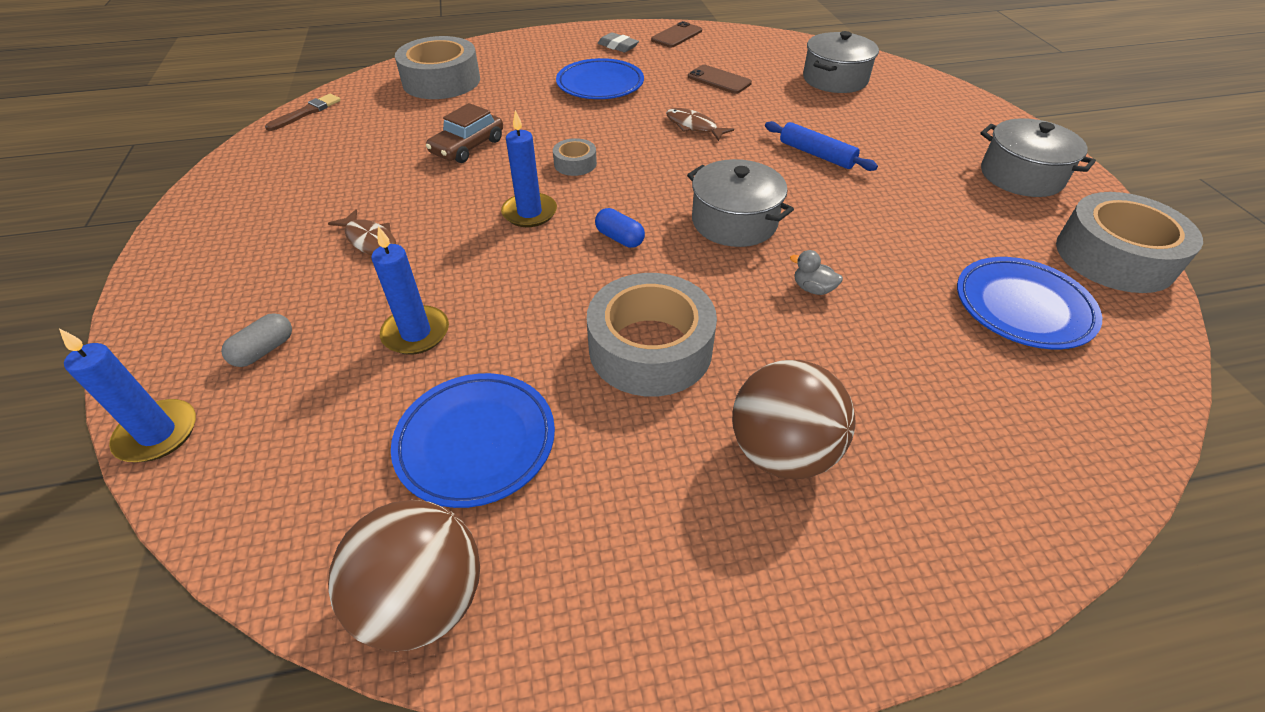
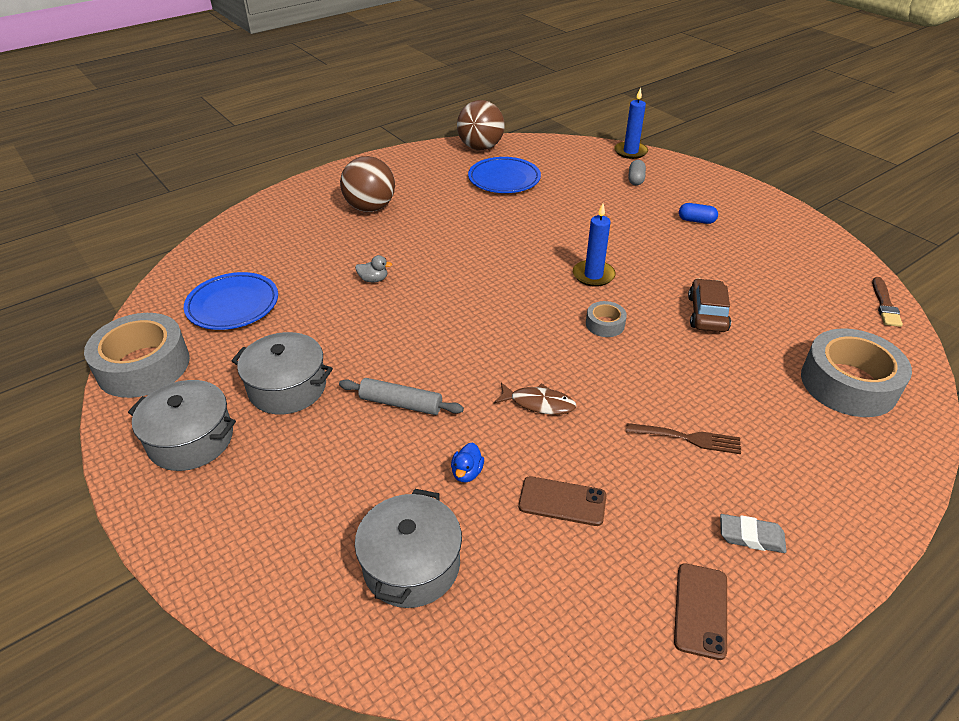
camera: 155 degrees right, 5 degrees down
brown fish [328,209,396,255] -> none
blue candle [371,226,449,355] -> none
blue plate [556,58,644,99] -> brown fork [626,423,741,454]
grey tape [587,273,717,396] -> none
blue capsule [595,208,645,248] -> blue capsule moved to [679,203,718,224]
grey pot [687,159,794,247] -> grey pot moved to [232,332,333,414]
blue rolling pin [765,121,878,171] -> grey rolling pin [339,378,464,415]
none -> blue duck [451,442,484,482]

